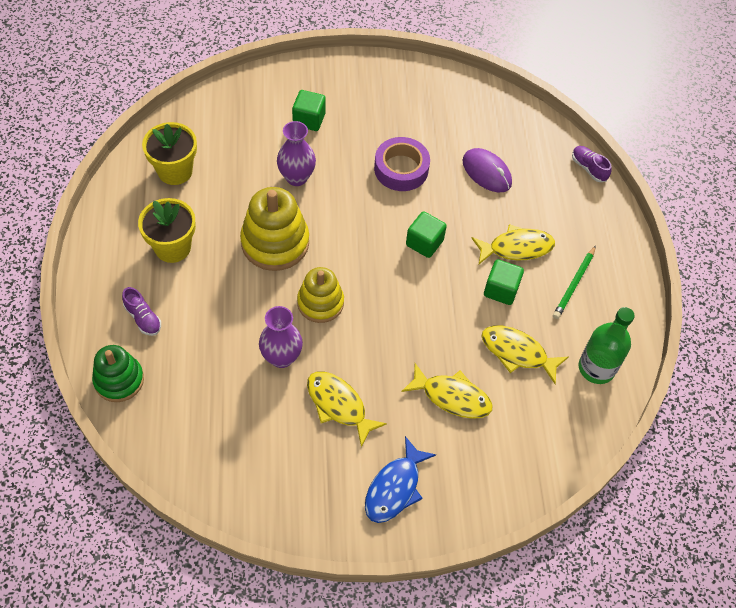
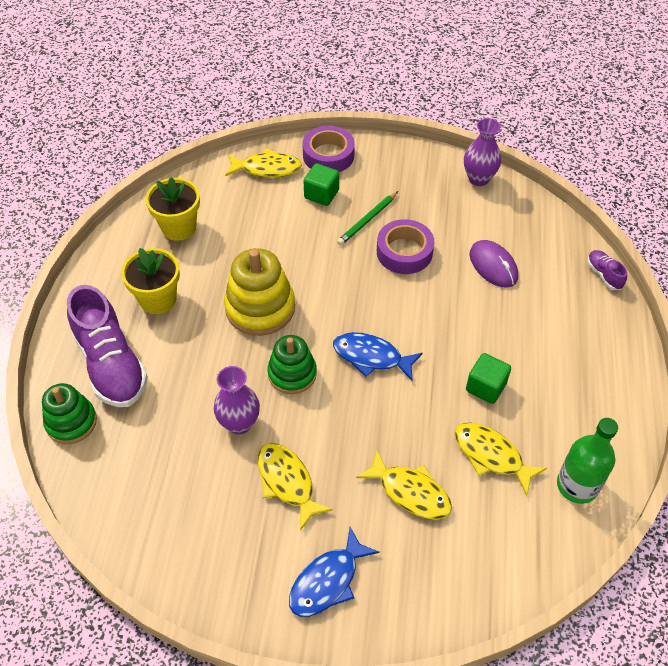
camera: 15 degrees right, 5 degrees down
purple shoe [122,287,161,336] -> purple shoe [67,285,148,407], size x2.31
purple vase [277,121,316,186] -> purple vase moved to [464,118,501,186]
yellow stacking toy [297,267,344,323] -> green stacking toy [267,335,317,394]
green cube [406,211,447,258] -> none
yellow fish [472,224,555,264] -> yellow fish moved to [225,149,302,178]
green pencil [553,246,596,319] -> green pencil moved to [337,191,398,246]
none -> purple tape [303,126,355,172]
none -> blue fish [333,332,423,381]

